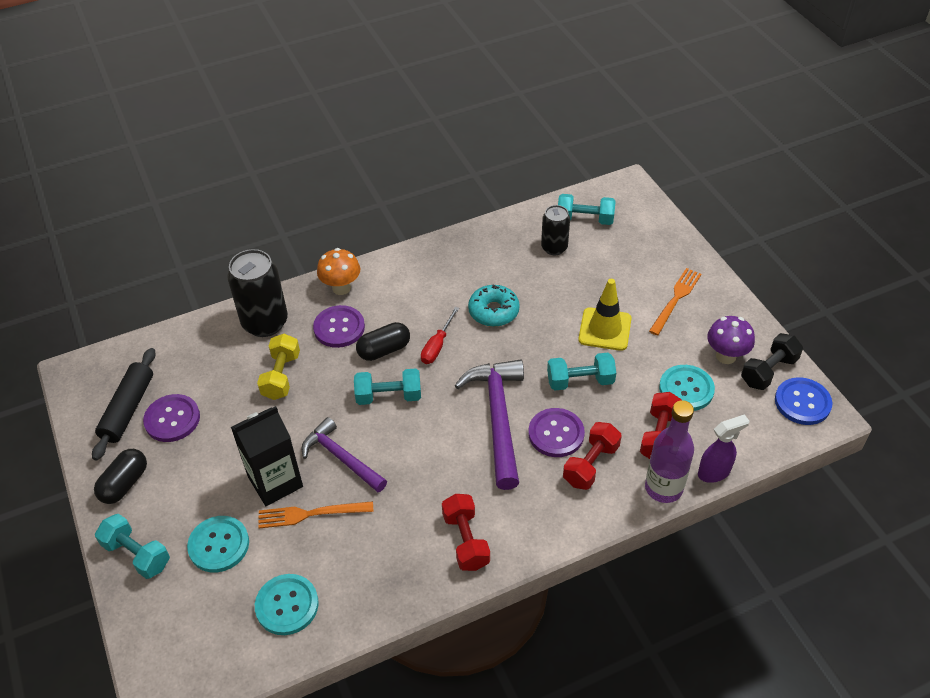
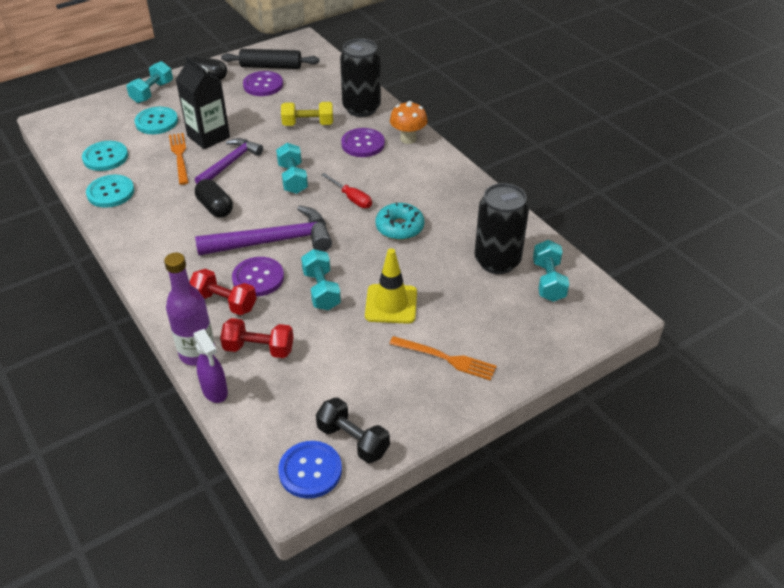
camera: 80 degrees right, 5 degrees down
black capsule [356,322,410,361] -> black capsule moved to [195,179,233,218]
red screwdriver [421,307,459,364] -> red screwdriver turned 150 degrees counterclockwise [321,173,372,208]
red dumbbell [442,494,490,571] -> none
black can [541,205,570,255] -> black can [475,183,529,274], size x1.67
turquoise button [659,365,715,411] -> turquoise button moved to [86,174,134,208]
purple mushroom [707,316,755,364] -> none

